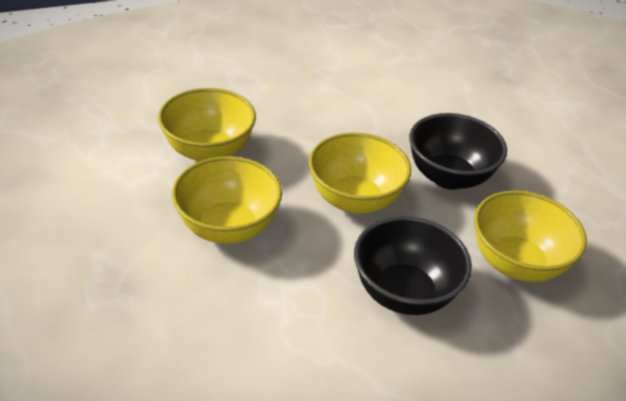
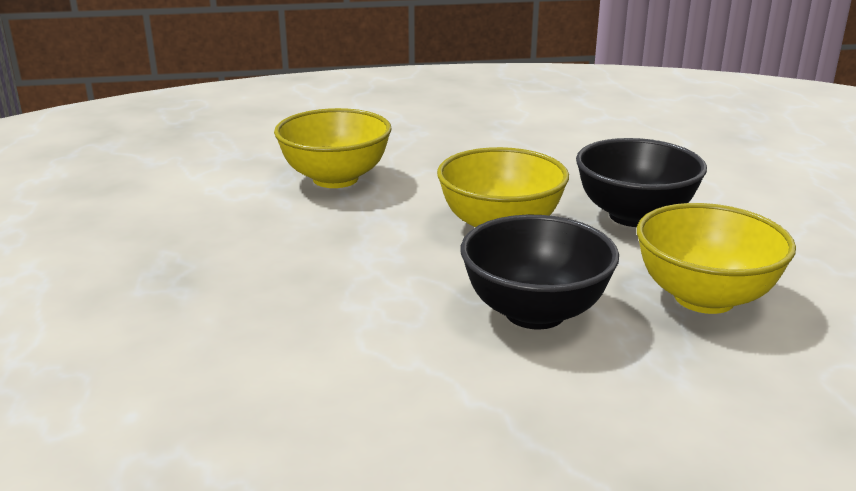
camera: 15 degrees right, 15 degrees down
yellow bowl [172,156,282,244] -> none

